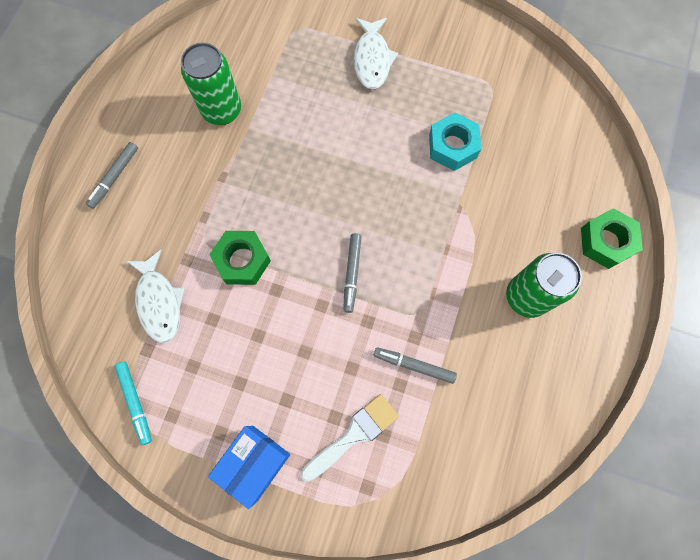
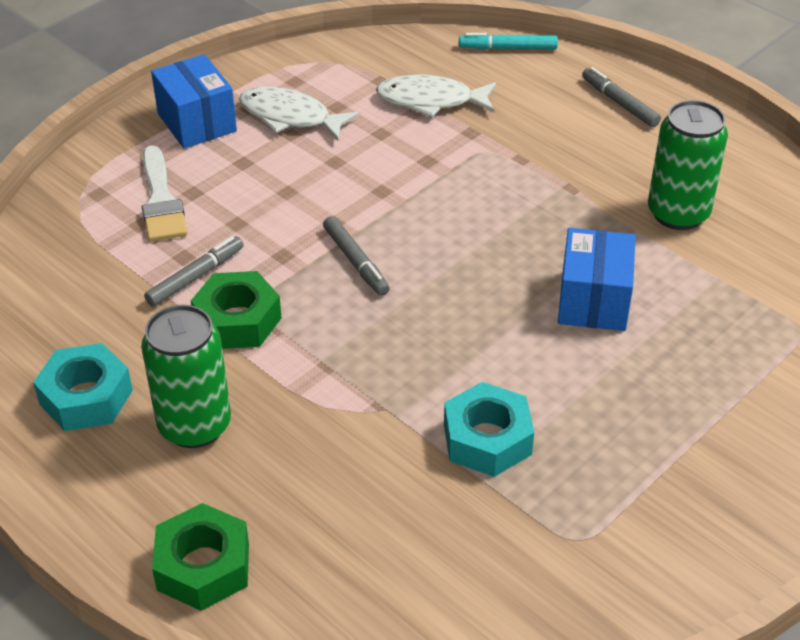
camera: 115 degrees right, 30 degrees down
turquoise marker [114,361,152,445] -> turquoise marker moved to [459,33,558,49]
green nut [209,231,271,285] -> green nut moved to [191,271,281,349]
grey marker [343,233,361,313] -> grey marker turned 150 degrees counterclockwise [323,216,390,296]
white fish [354,18,398,89] -> white fish moved to [239,86,359,141]
none -> turquoise nut [33,343,133,431]
none -> blue box [558,228,636,331]

